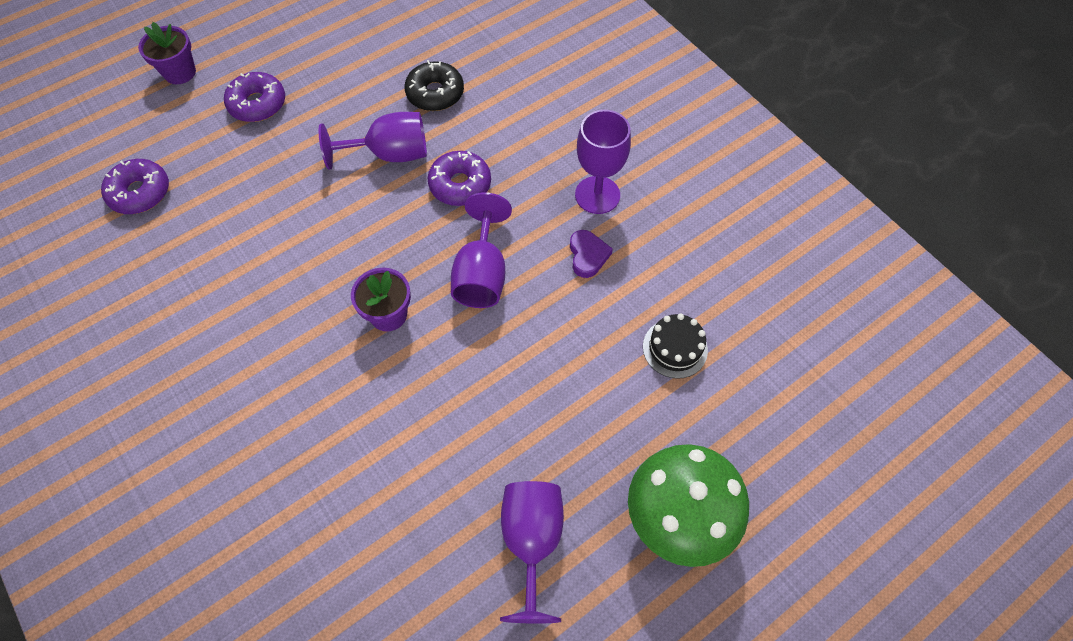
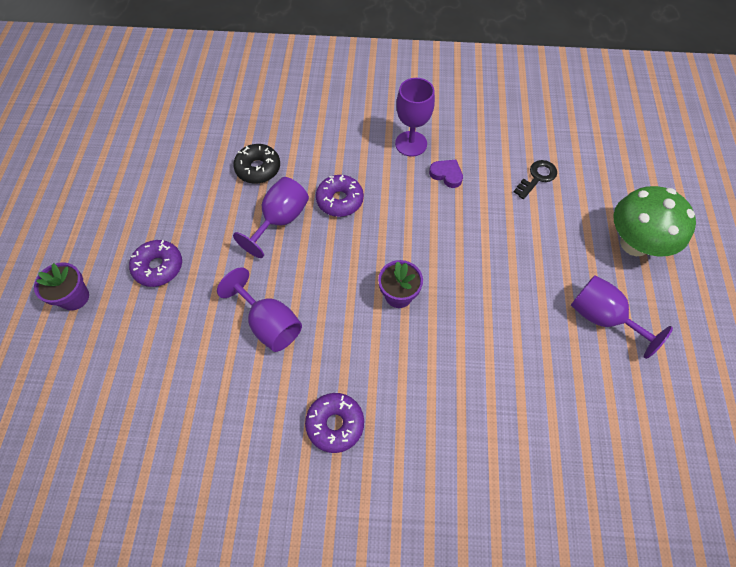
camera: 50 degrees left, 0 degrees up
purple donut [101,159,169,214] -> purple donut moved to [305,393,364,453]
purple goblet [451,192,512,308] -> purple goblet moved to [217,267,302,352]
black cake [643,313,708,379] -> black key [514,160,557,199]

